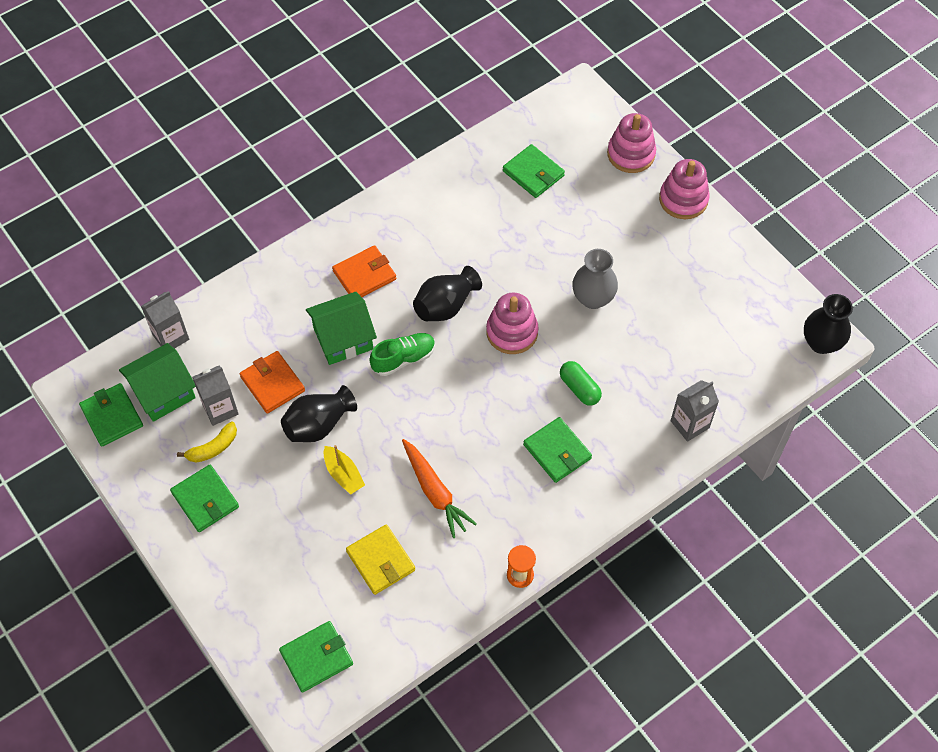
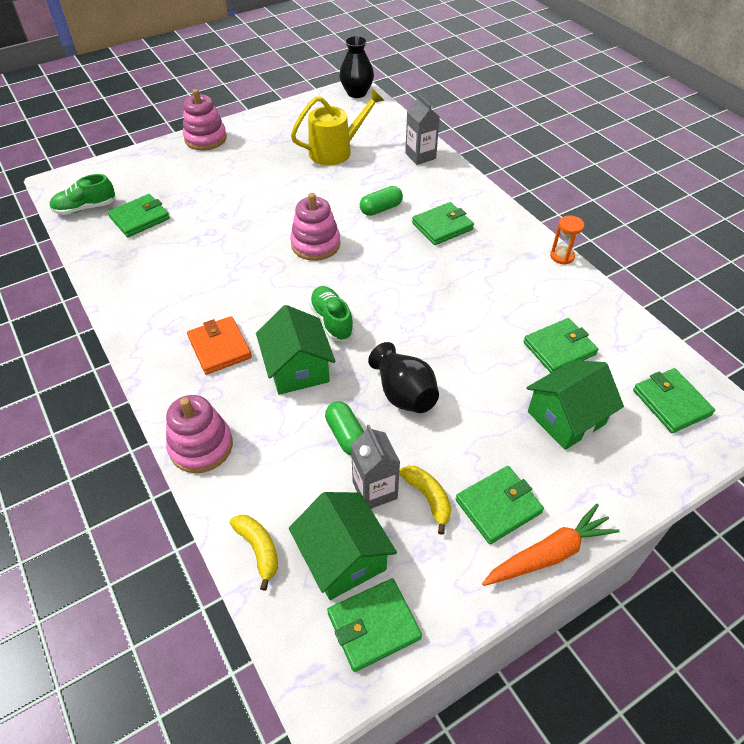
camera: 85 degrees left, 10 degrees down
grey carton [141,291,189,349] -> yellow banana [230,515,278,591]
orange wallet [240,351,305,414] -> green capsule [325,402,364,455]
yellow boat [324,445,365,495] -> none
yellow wallet [346,524,415,595] -> green wallet [523,318,598,373]
orange carrot [402,439,477,538] -> orange carrot moved to [482,504,620,586]
black vase [413,266,482,321] -> none
grey vase [572,249,618,309] -> none
pink stacking toy [607,113,656,173] -> pink stacking toy moved to [166,395,233,473]
none -> green shoe [50,174,115,215]
none -> yellow watering can [291,88,385,165]
none -> green house [526,360,624,450]

